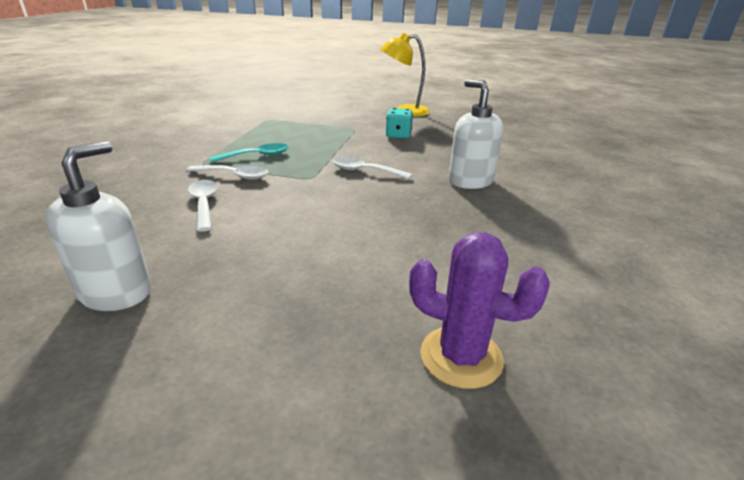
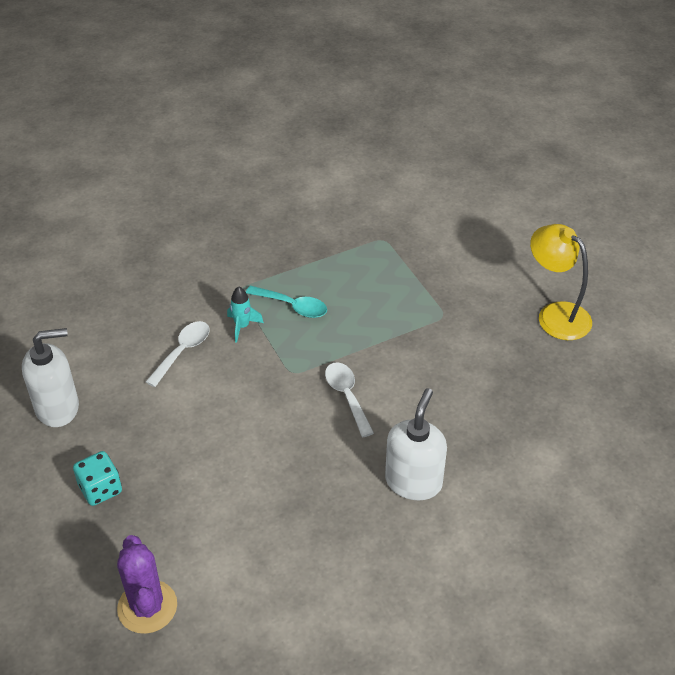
camera: 50 degrees right, 15 degrees up
white spoon [186,165,269,180] -> turquoise rocket [227,286,264,342]
turquoise dice [386,108,413,139] -> turquoise dice moved to [73,451,122,506]

